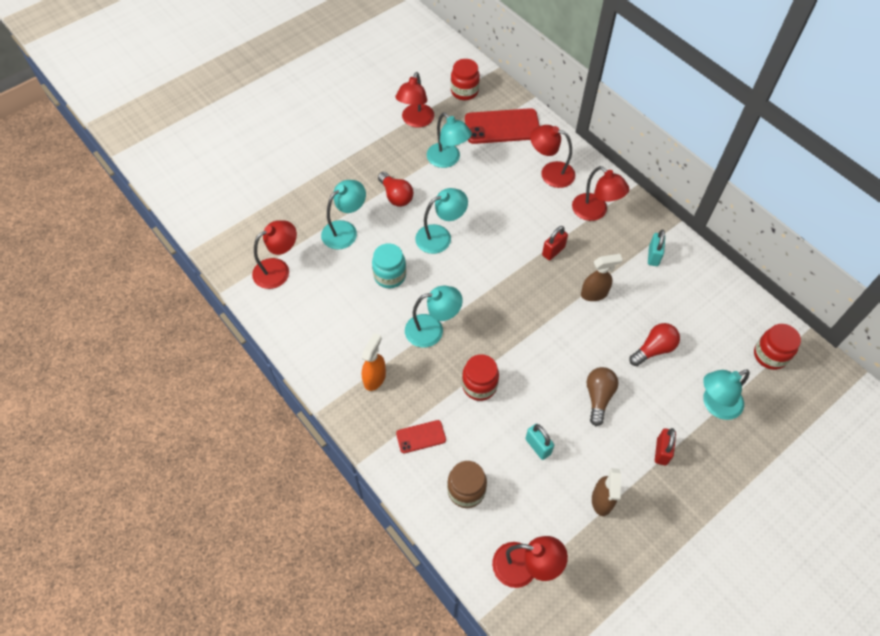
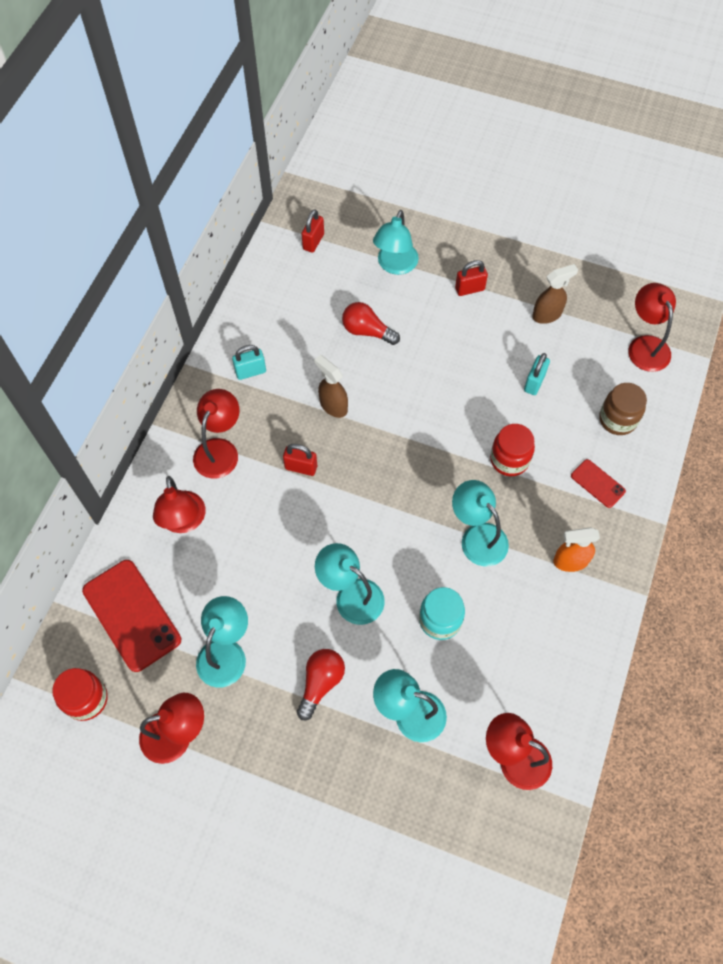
camera: 120 degrees left, 5 degrees up
brown light bulb [587,367,618,426] -> none
turquoise lamp [703,369,750,420] -> turquoise lamp turned 75 degrees clockwise [373,210,419,275]
red jar [754,324,801,370] -> red padlock [302,209,324,253]

